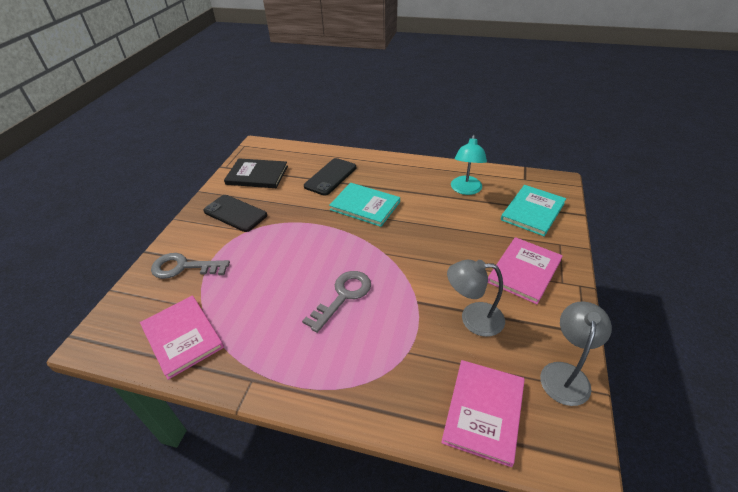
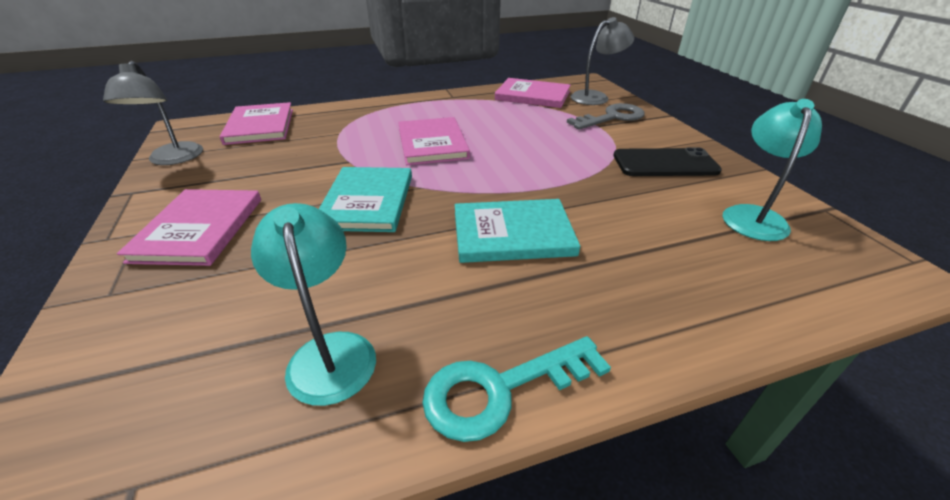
camera: 145 degrees right, 5 degrees down
black book [224,158,288,188] -> turquoise lamp [723,99,822,241]
grey key [302,271,371,333] -> pink book [398,117,470,165]
black phone [304,158,356,196] -> none
grey lamp [447,260,505,337] -> grey lamp moved to [571,17,634,105]
turquoise book [501,185,566,236] -> turquoise book moved to [319,167,412,232]
none -> turquoise key [422,336,611,442]

